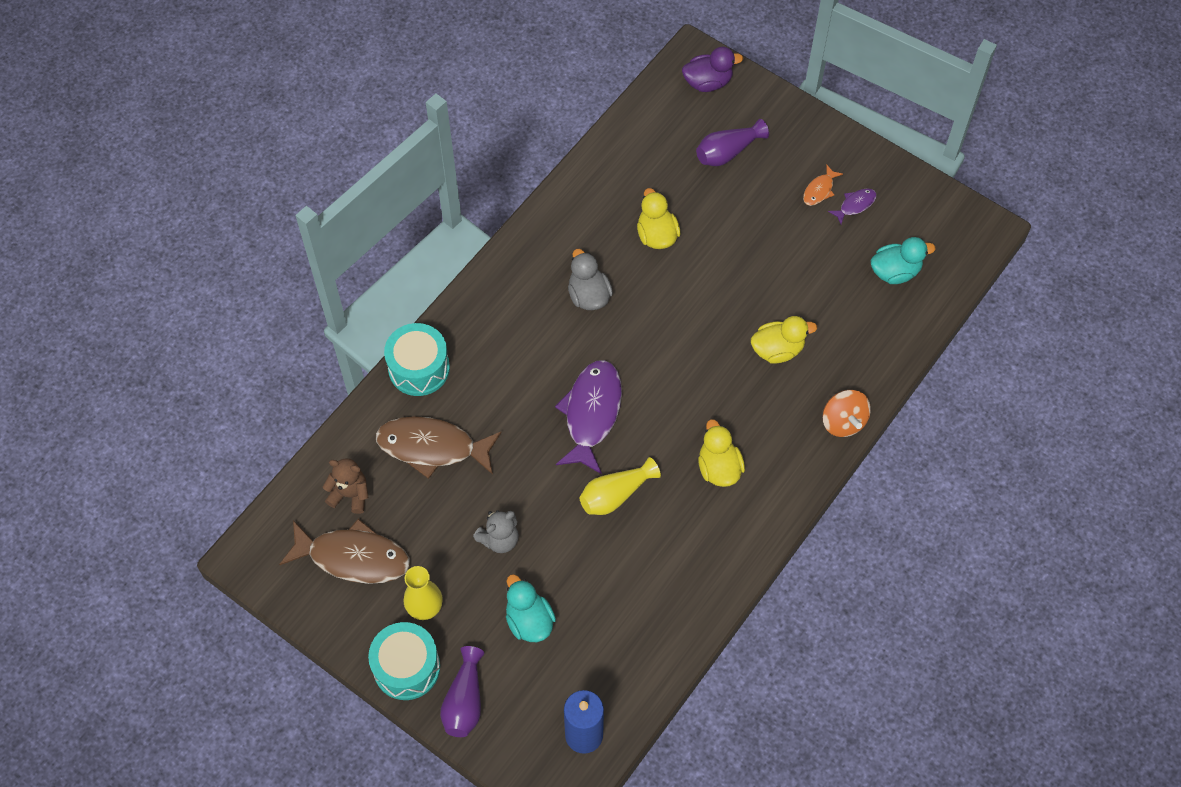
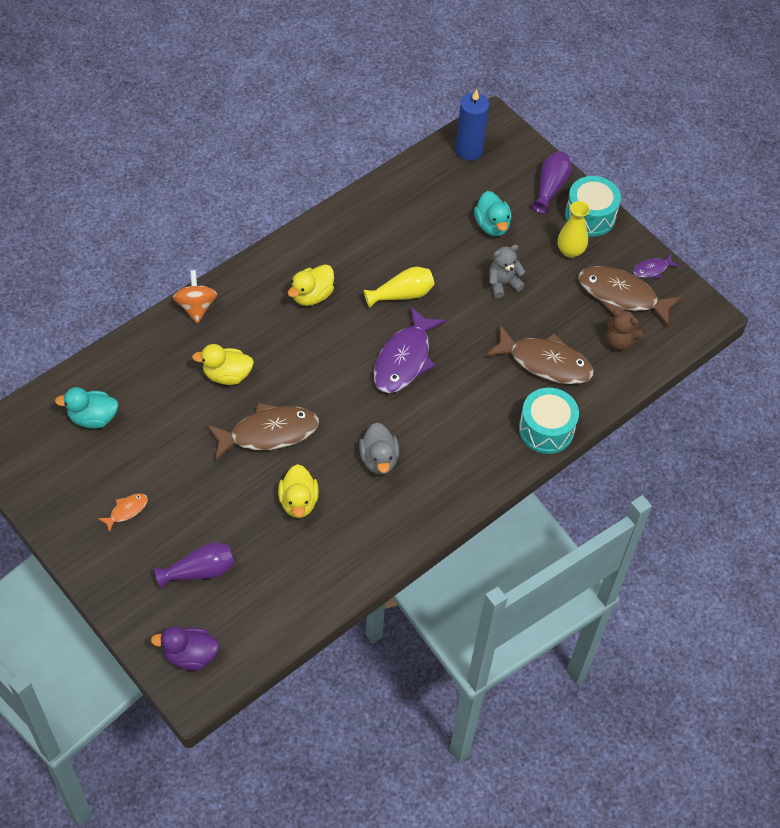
camera: 170 degrees left, 5 degrees down
yellow duck [698,419,745,487] -> yellow duck turned 45 degrees clockwise [288,264,334,306]
purple fish [828,188,876,224] -> purple fish moved to [633,253,679,278]
none -> brown fish [207,403,319,461]

